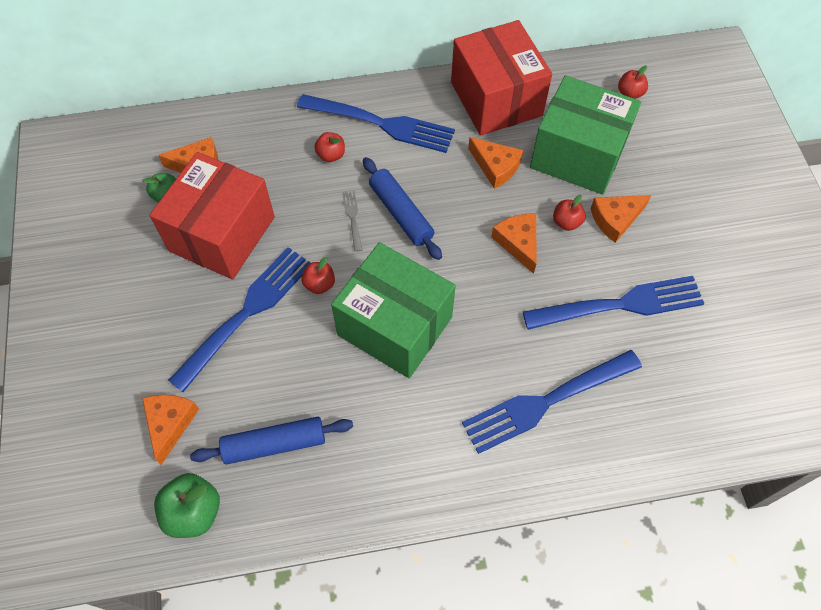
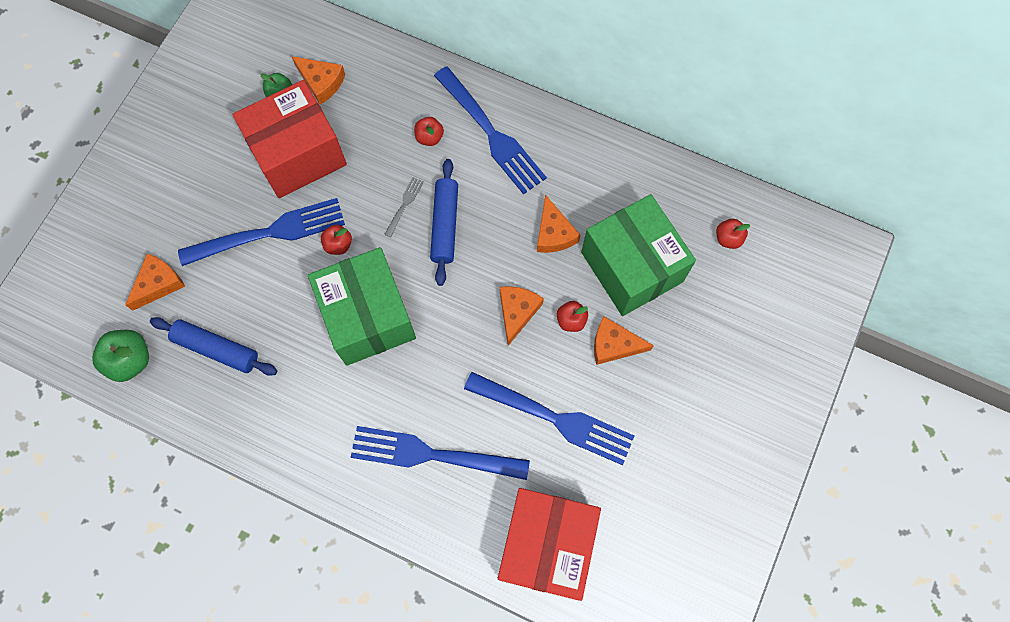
camera: 35 degrees right, 10 degrees up
red box [451,20,552,136] -> red box moved to [498,488,601,601]

